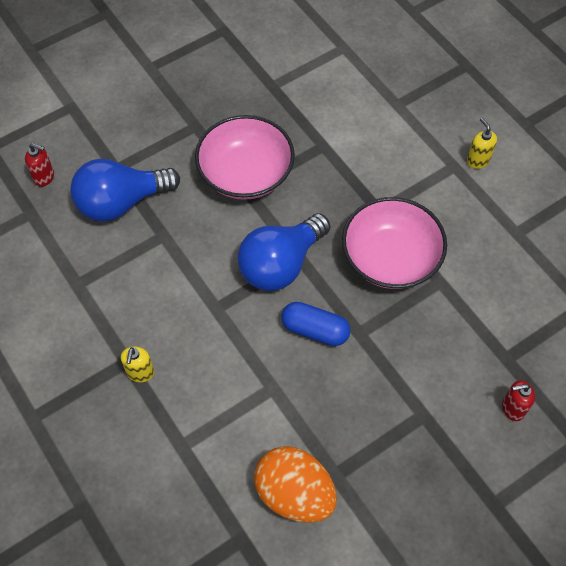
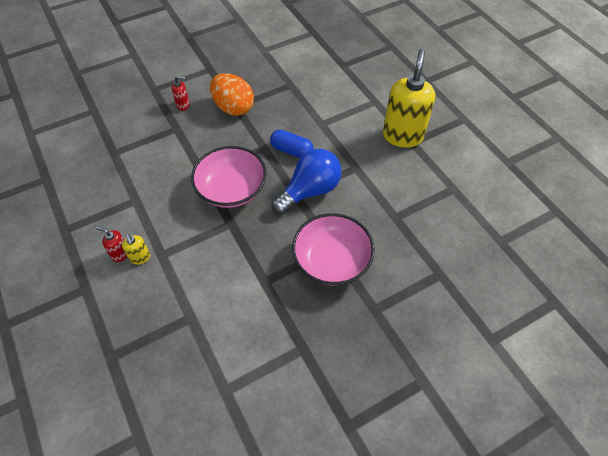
camera: 175 degrees left, 5 degrees down
red soap dispenser [25,143,54,187] -> red soap dispenser moved to [96,227,127,262]
blue light bulb [70,159,180,222] -> none
yellow soap dispenser [121,346,154,382] -> yellow soap dispenser [383,49,435,148], size x2.35
orange egg [254,446,337,523] -> orange egg moved to [210,73,254,116]

